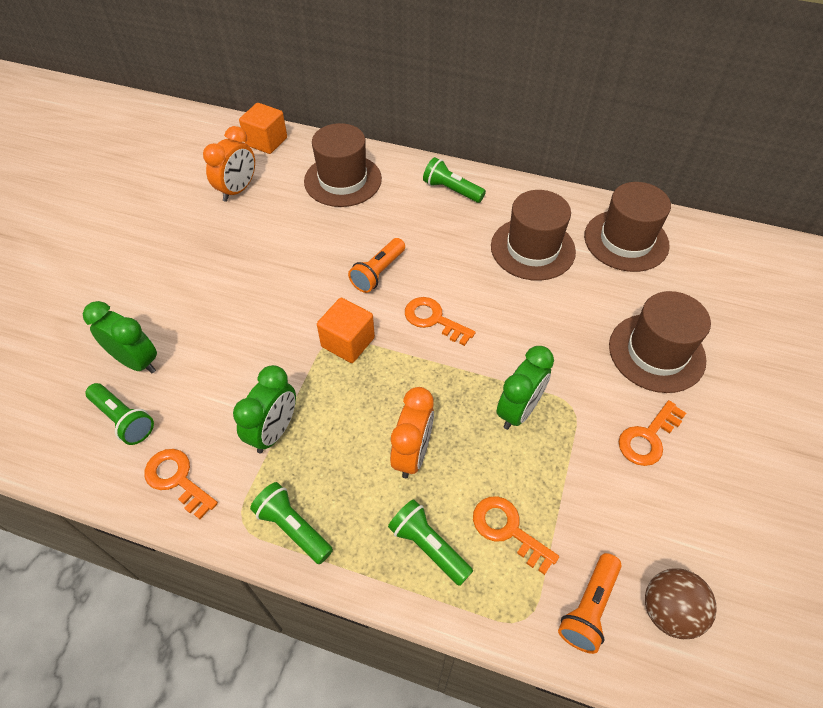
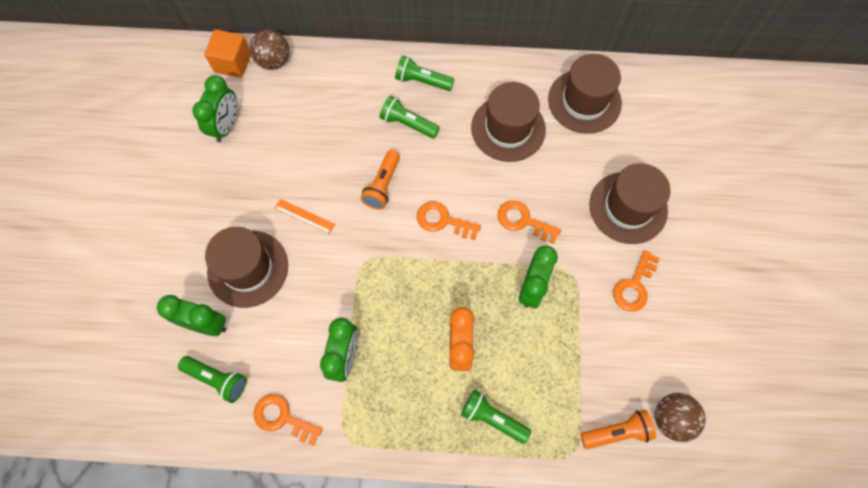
camera: 15 degrees left, 15 degrees up
orange clock [203,126,255,202] -> green clock [192,75,237,142]
green flashlight [250,482,333,564] -> green flashlight moved to [380,96,440,139]
brown hat [304,123,382,207] -> brown hat moved to [205,227,288,308]
orange cube [317,298,375,363] -> none
orange key [473,496,559,575] -> orange key moved to [498,201,561,244]
orange flashlight [558,553,622,654] -> orange flashlight turned 120 degrees counterclockwise [580,410,656,449]
none -> brown ball [250,29,289,70]
none -> orange ruler [275,199,335,234]

